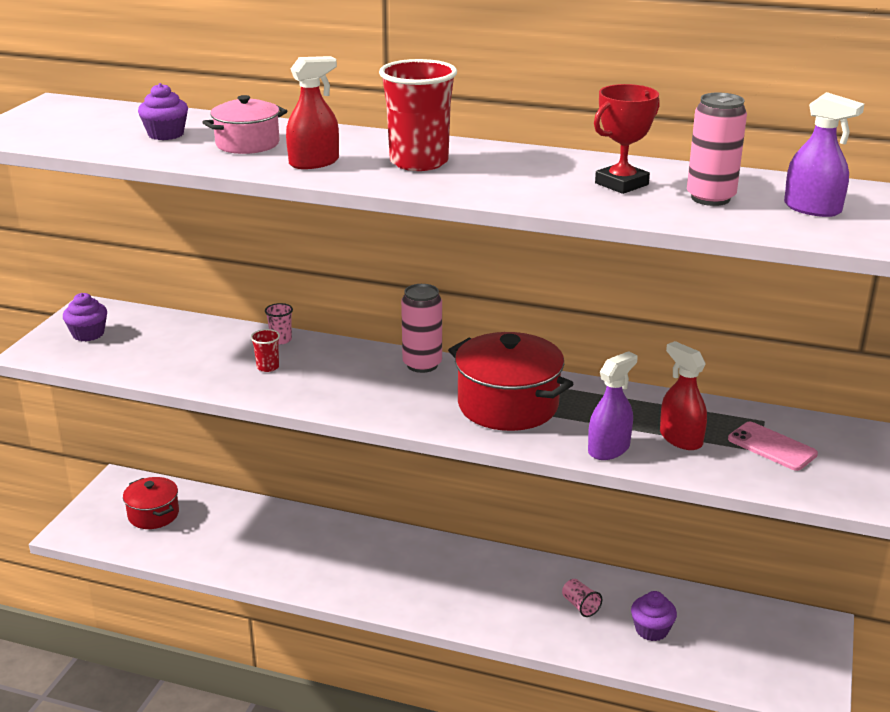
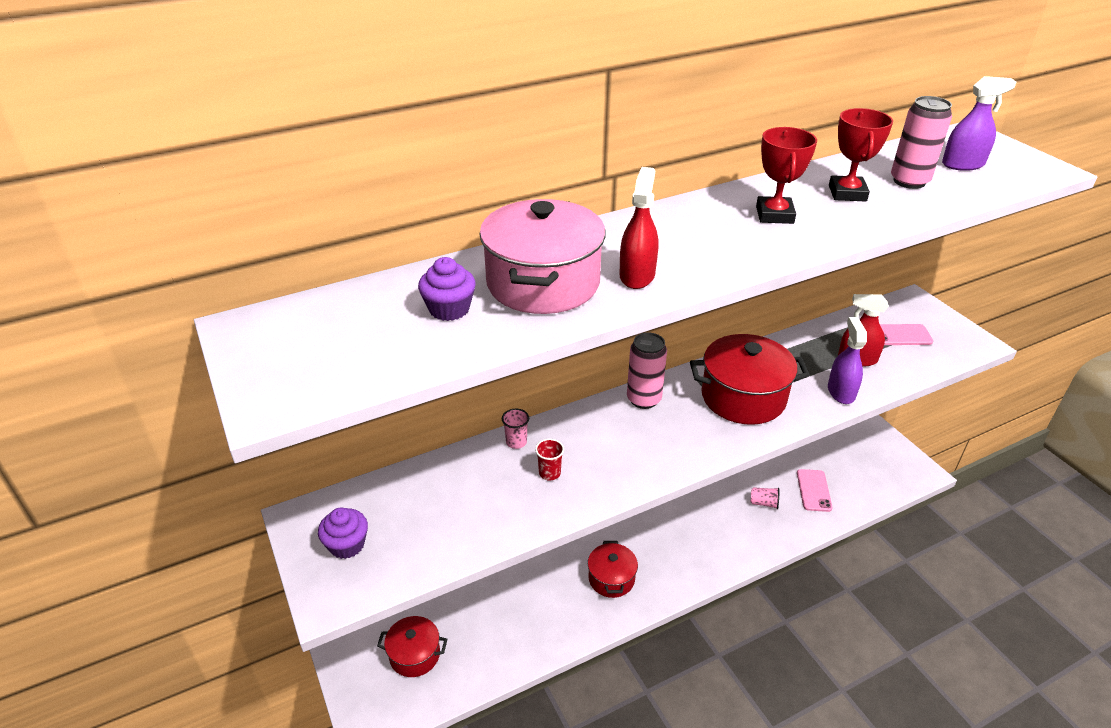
camera: 45 degrees left, 10 degrees up
pink pot [202,95,287,154] -> pink pot [480,199,606,314], size x1.66
red cup [379,59,457,171] -> none
purple cupcake [631,591,677,641] -> pink phone [797,469,833,512]
none -> red pot [588,541,638,598]
none -> red trophy [756,127,817,224]

